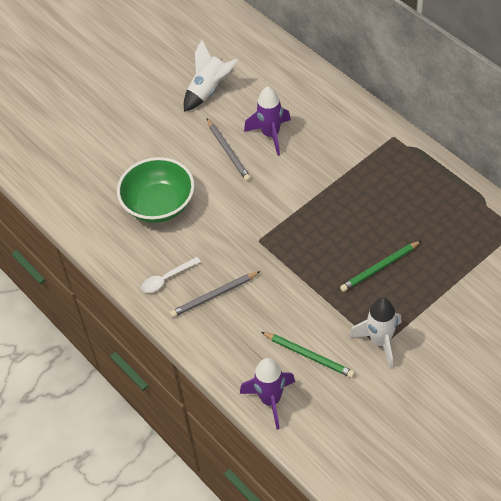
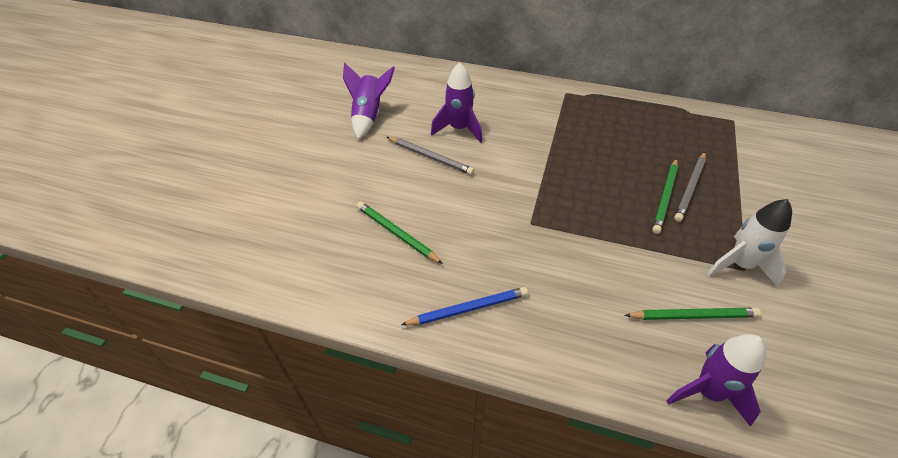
camera: 35 degrees left, 5 degrees down
green bowl [117,157,194,223] -> green pencil [357,202,443,264]
white spoon [141,257,201,293] -> blue pencil [401,287,528,325]
grey pencil [170,271,261,317] -> grey pencil moved to [674,152,706,222]
white rocket [184,40,238,112] -> purple rocket [343,63,395,140]

